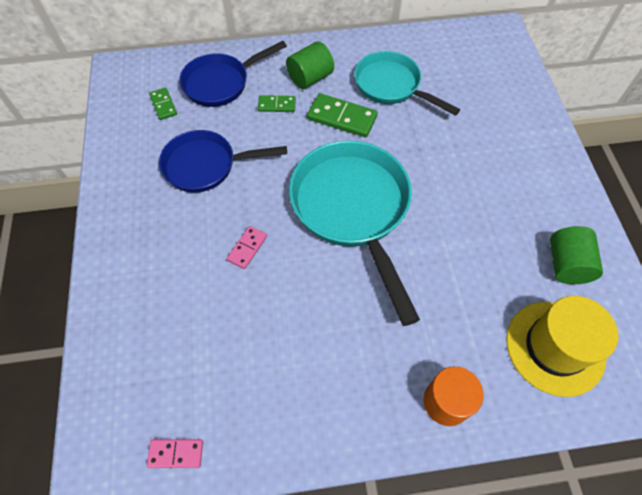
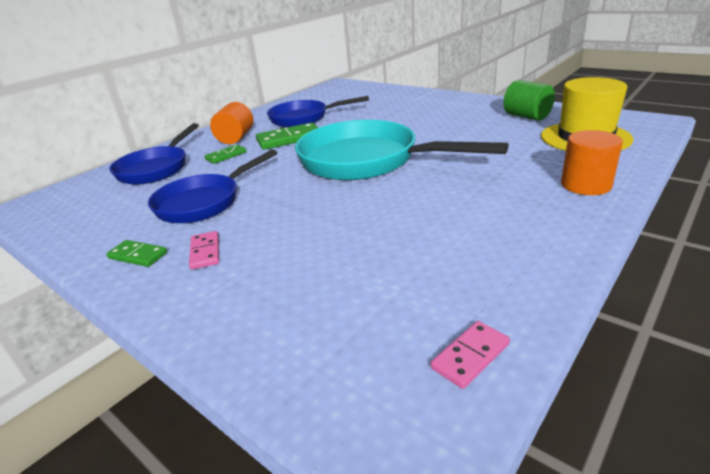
camera: 40 degrees left, 30 degrees down
green domino [149,88,177,120] -> green domino moved to [107,240,167,267]
pink domino [227,226,267,269] -> pink domino moved to [189,231,219,269]
green cylinder [286,41,334,89] -> orange cylinder [210,102,253,144]
turquoise pan [354,51,460,116] -> blue pan [267,96,369,127]

